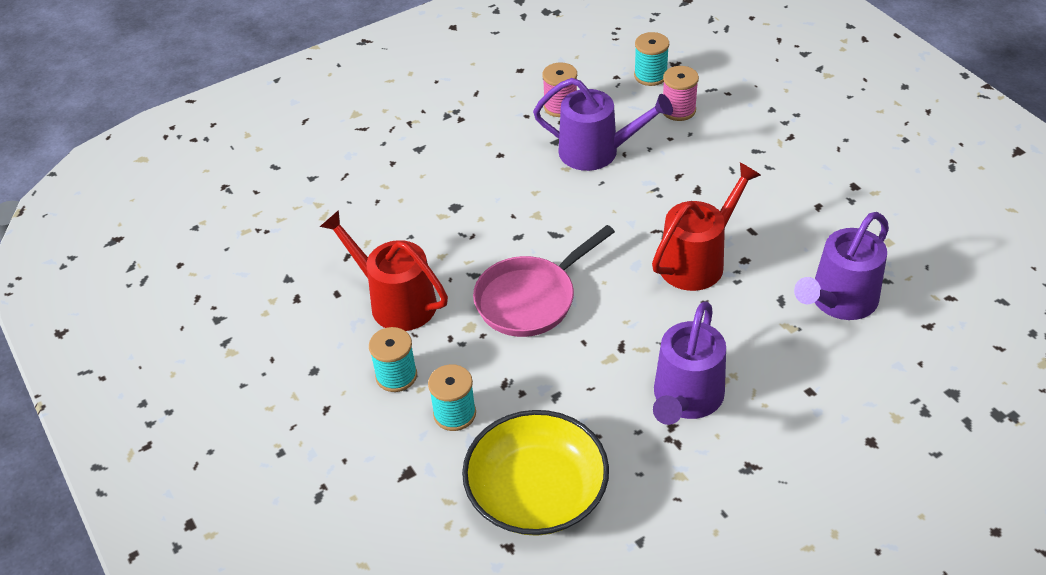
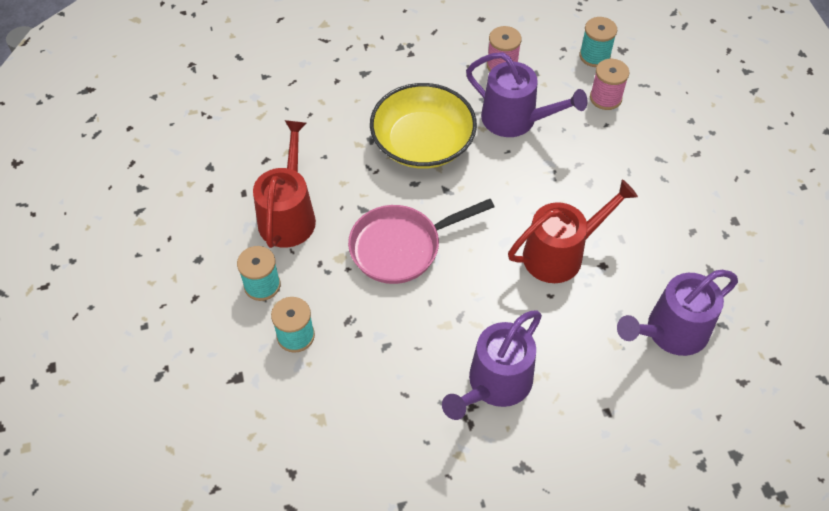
camera: 15 degrees right, 10 degrees up
red watering can [320,210,448,331] -> red watering can turned 45 degrees clockwise [253,120,316,248]
yellow bowl [462,410,609,536] -> yellow bowl moved to [370,83,477,169]

